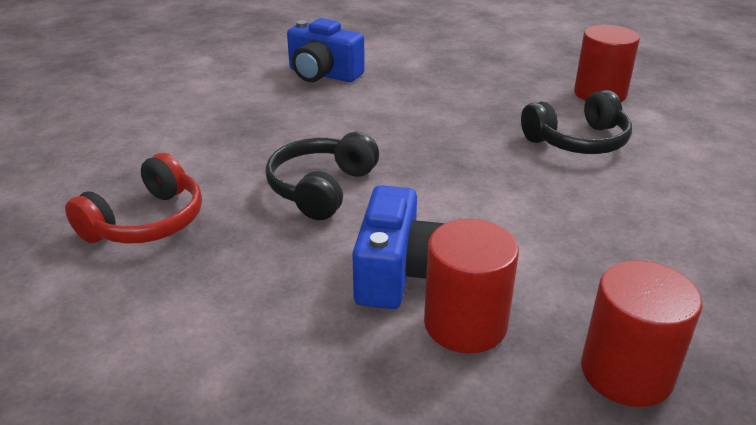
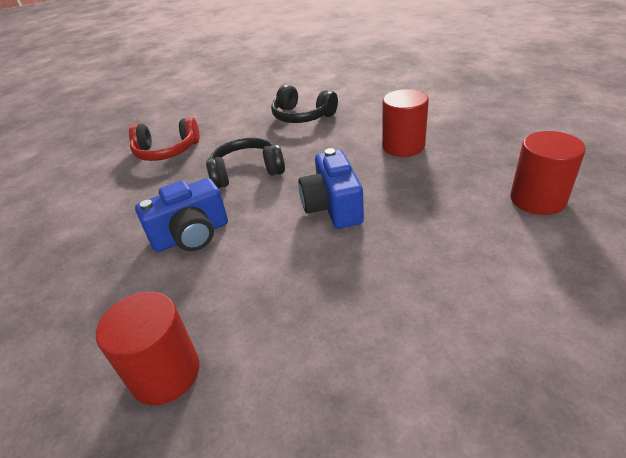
camera: 55 degrees right, 5 degrees up
blue camera [287,18,365,82] -> blue camera moved to [299,148,364,229]
red cylinder [424,219,519,353] -> red cylinder moved to [382,89,429,157]
black headphones [521,90,632,154] -> black headphones moved to [271,85,338,123]

